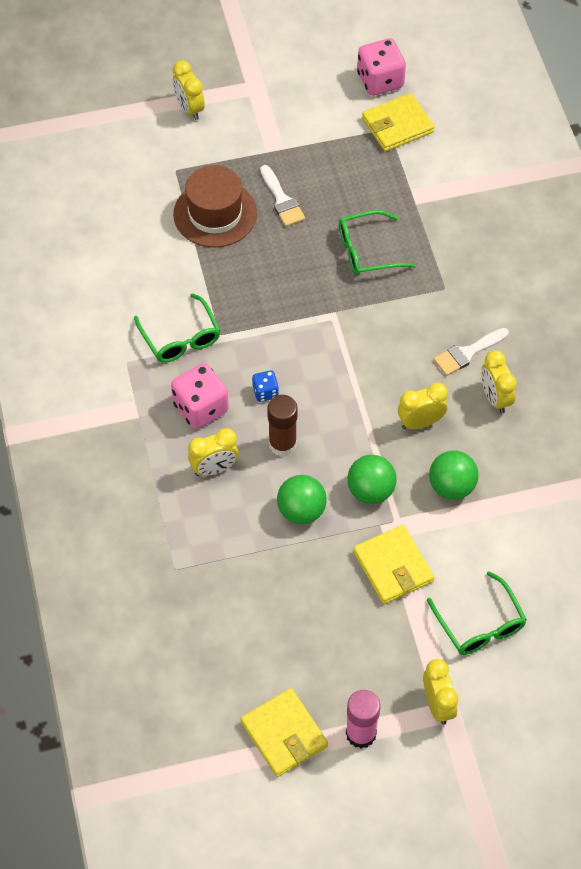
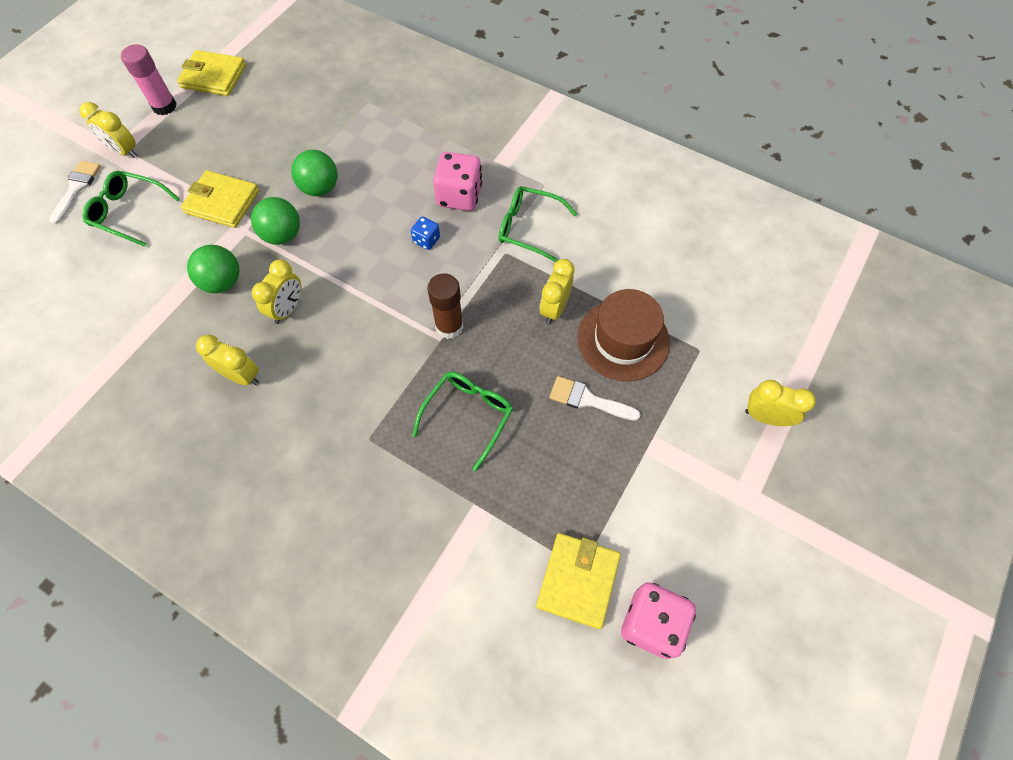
camera: 135 degrees right, 5 degrees up
yellow clock [188,428,239,476] -> yellow clock moved to [540,259,575,324]
brown glue stick [267,395,298,457] -> brown glue stick moved to [427,273,464,339]
white brush [433,328,509,376] -> white brush moved to [49,161,101,224]

